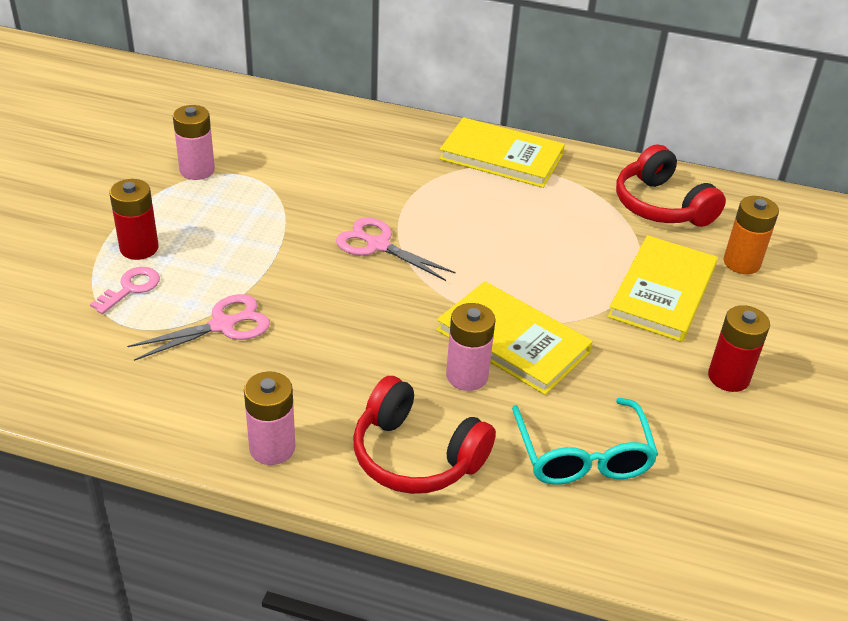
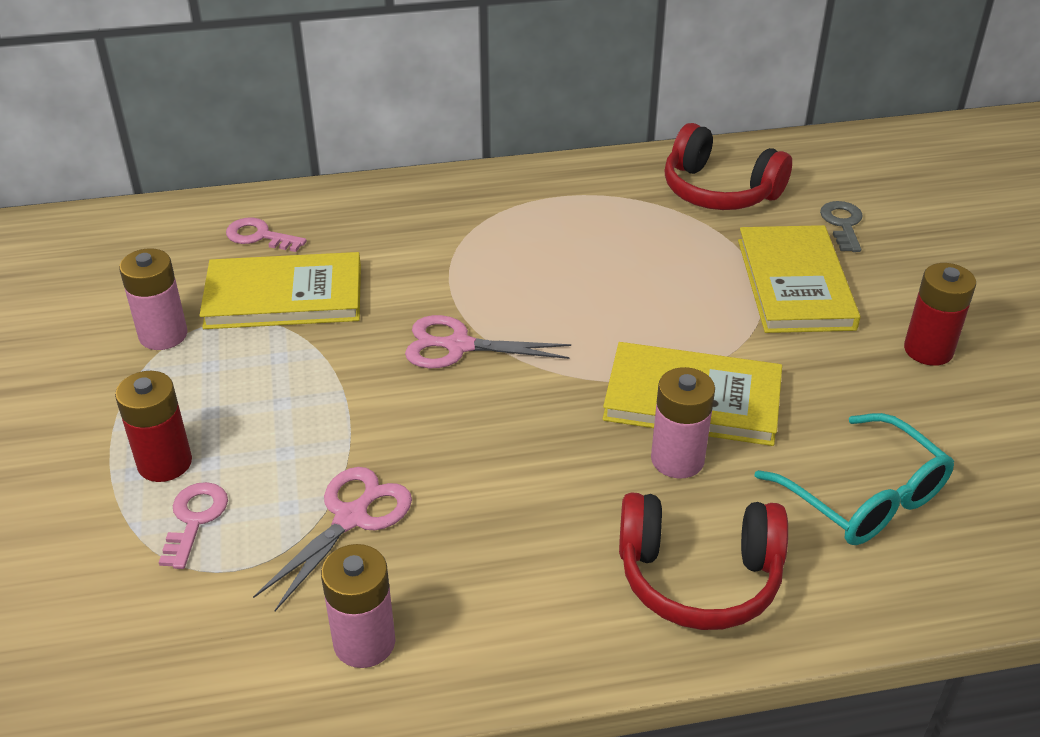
camera: 25 degrees left, 0 degrees up
pink battery [244,371,295,465] -> pink battery moved to [321,544,395,668]
yellow book [439,117,565,188] -> yellow book moved to [199,252,361,329]
orange battery [724,196,779,274] -> grey key [820,201,863,252]
none -> pink key [226,218,307,252]

